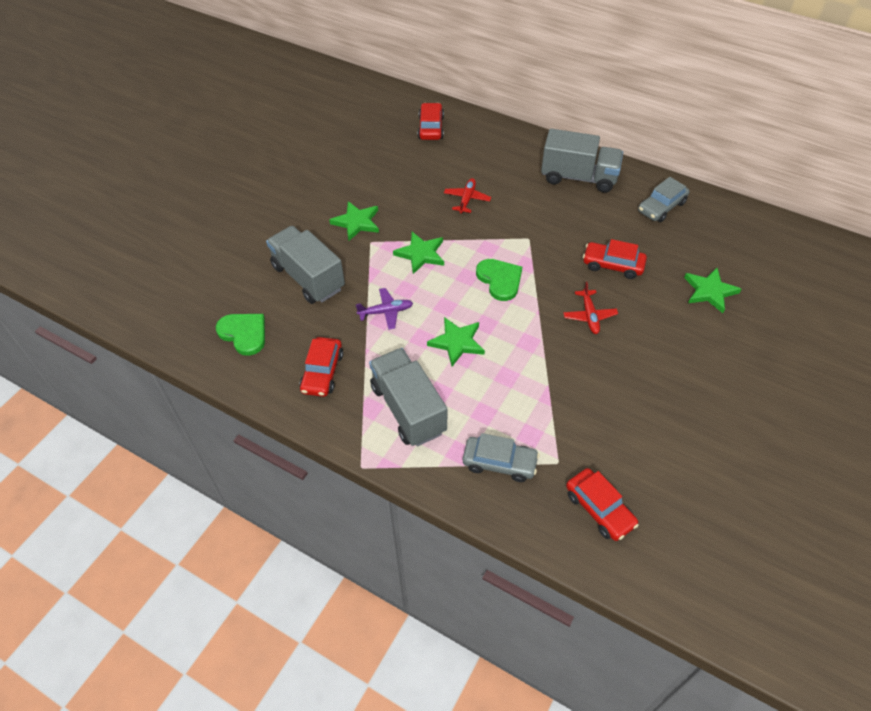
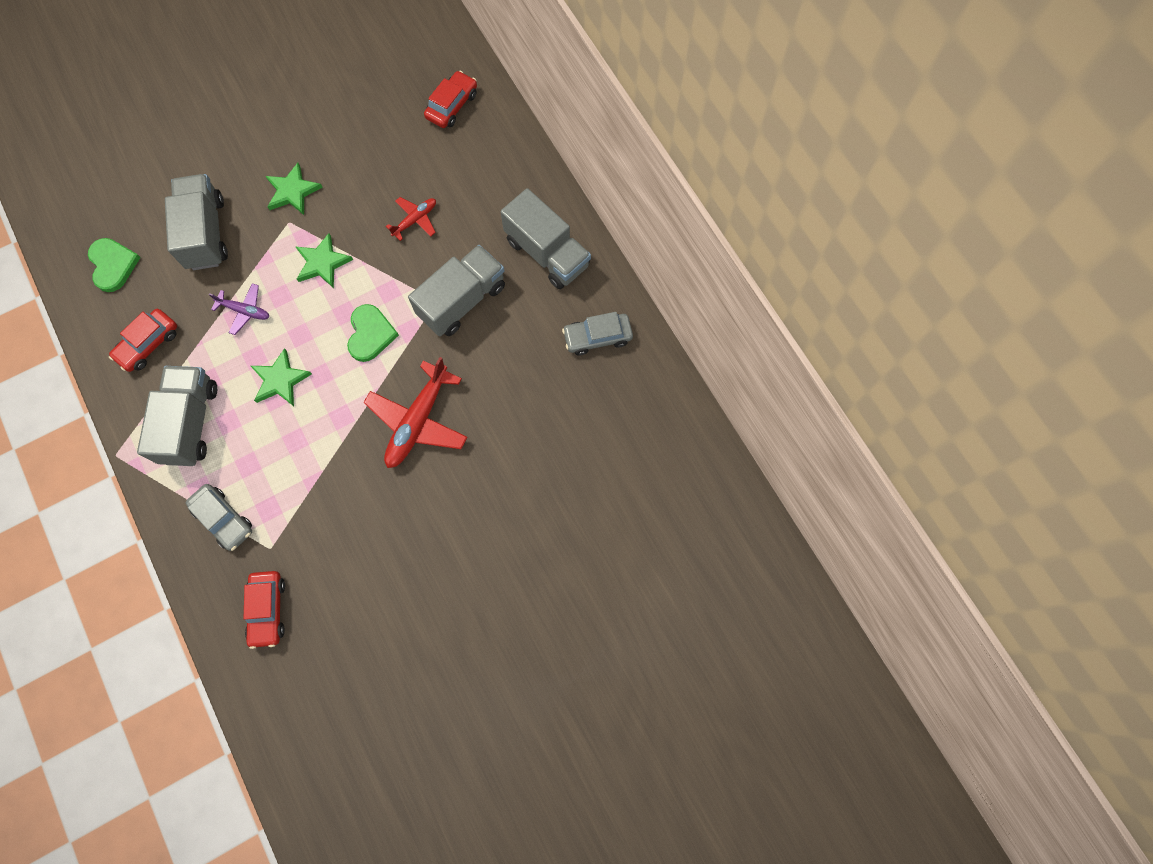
camera: 30 degrees right, 20 degrees up
red plane [563,282,618,334] -> red plane [363,357,468,468], size x1.87
red car [583,239,647,279] -> none
green star [684,268,741,313] -> none
none -> grey truck [408,245,505,336]

